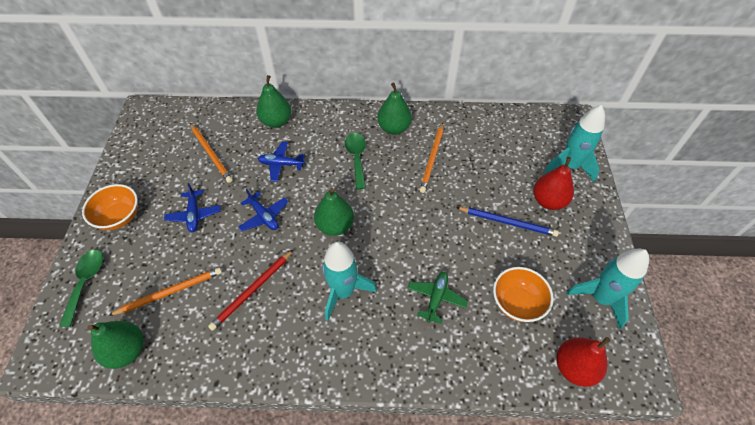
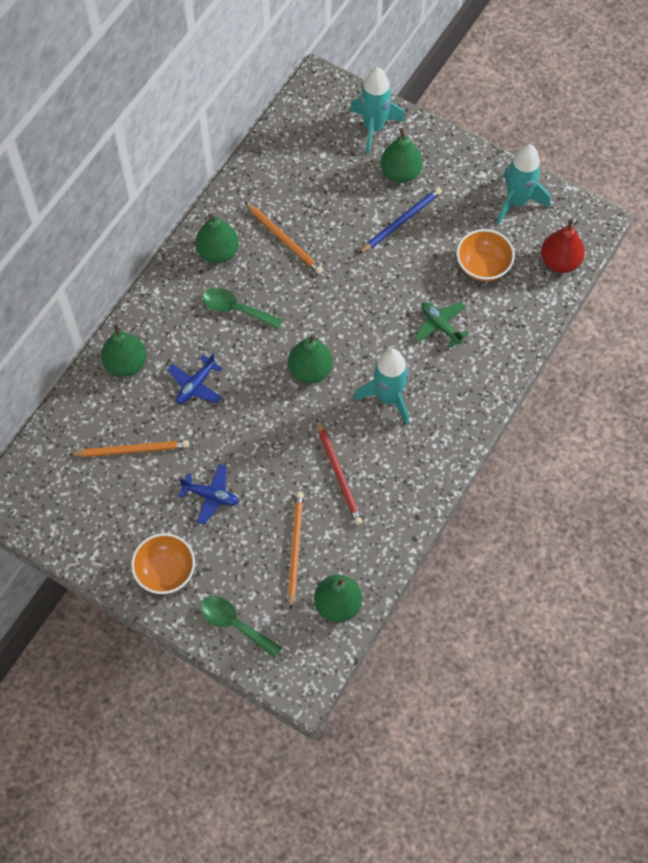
camera: 60 degrees left, 10 degrees up
blue plane [238,189,288,231] -> none
red pear [534,157,574,210] -> green pear [380,128,423,183]

